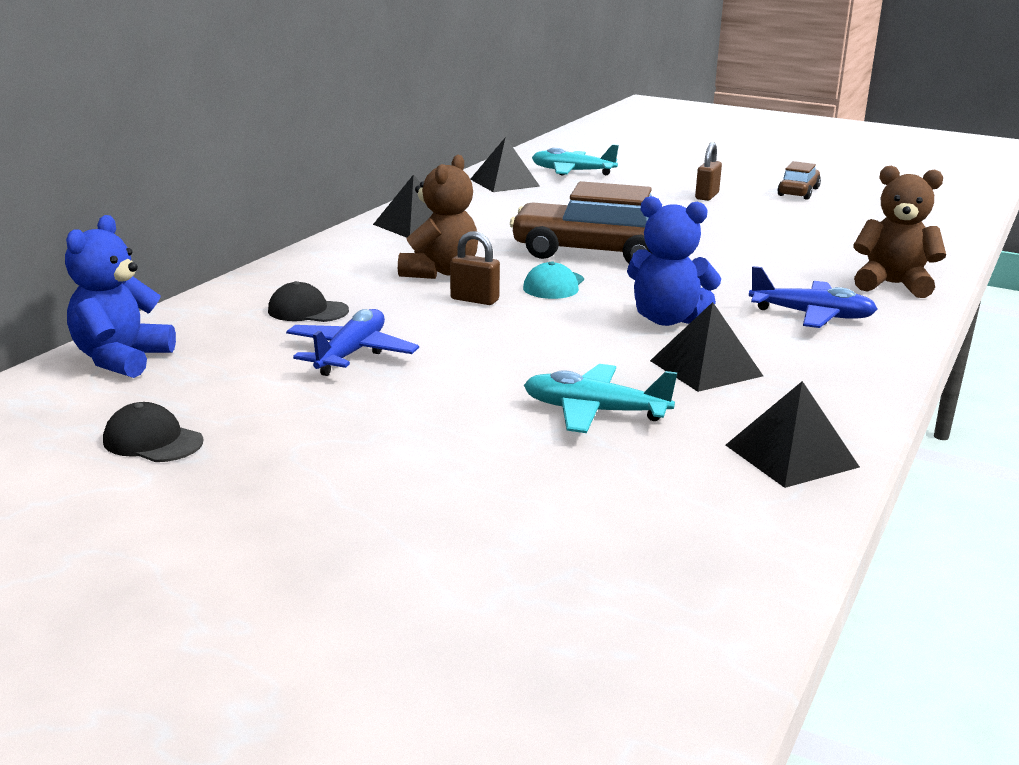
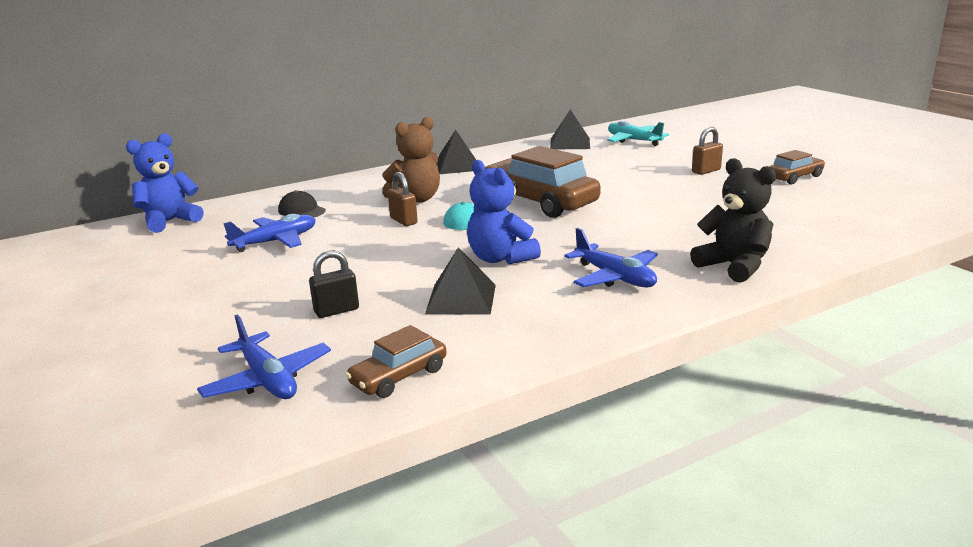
camera: 35 degrees right, 0 degrees up
black cap [103,402,203,462] -> none
turquoise plane [524,364,677,433] -> black padlock [309,250,359,318]
black pyramid [726,381,860,488] -> brown car [345,325,447,398]
brown teddy bear [853,166,946,298] -> black teddy bear [690,158,776,283]
none -> blue plane [197,314,331,399]

